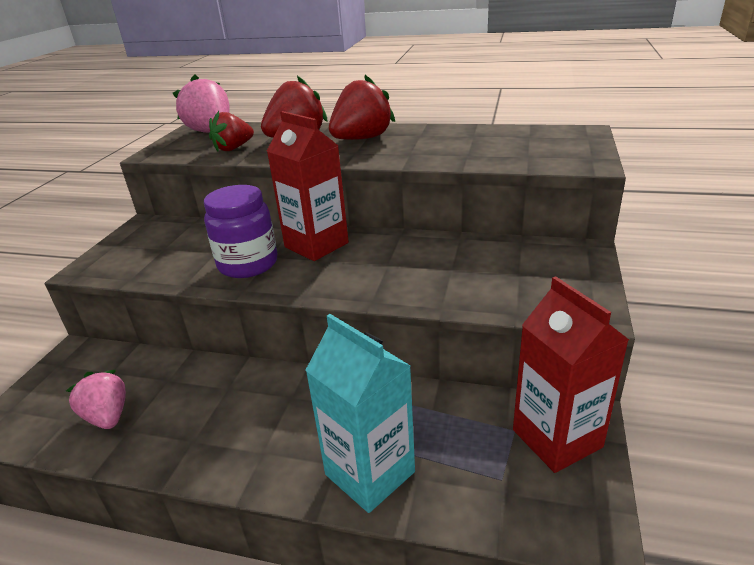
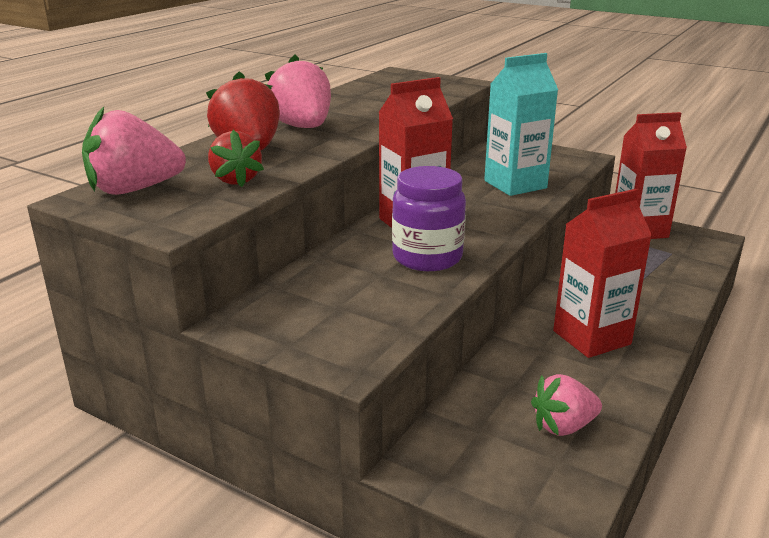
camera: 75 degrees left, 5 degrees down
turquoise carton [305,314,415,513] -> turquoise carton moved to [484,53,558,196]
red strawberry [329,75,395,140] -> pink strawberry [265,55,331,128]
none -> red carton [553,189,652,358]

